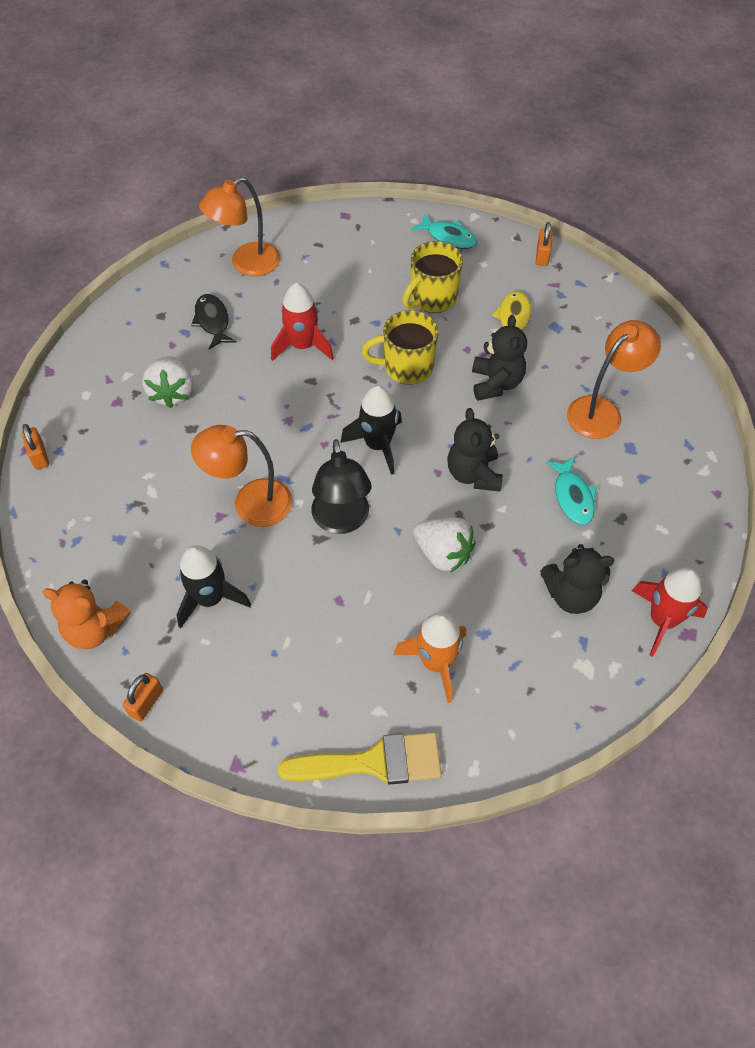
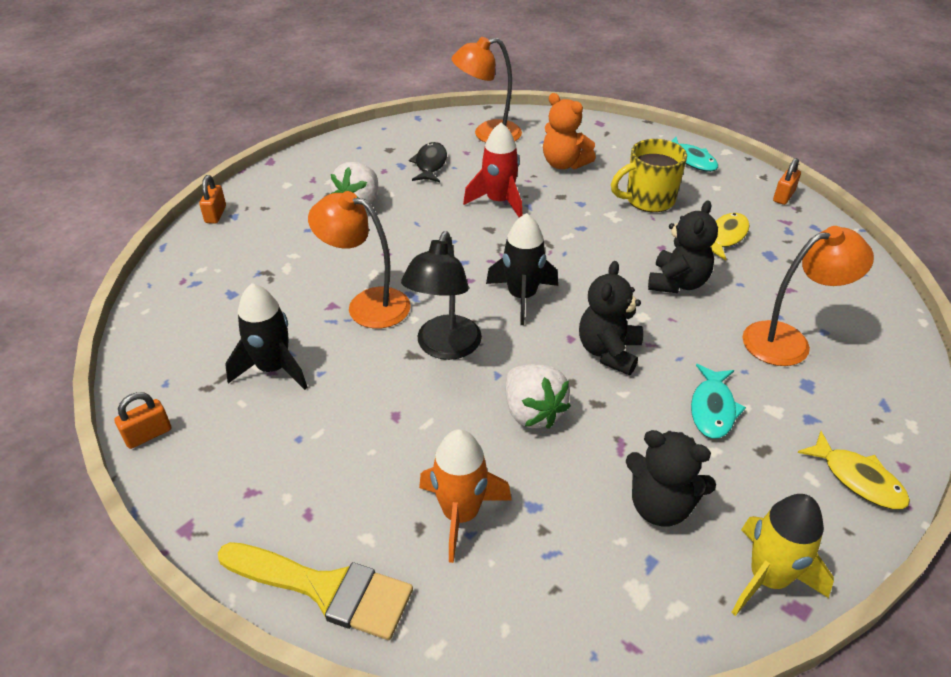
camera: 25 degrees right, 15 degrees down
orange teddy bear [42,580,130,649] -> orange teddy bear moved to [543,93,596,169]
yellow mug [362,310,439,384] -> none
red rocket [632,568,708,657] -> yellow rocket [731,494,834,616]
none -> yellow fish [797,431,910,509]

